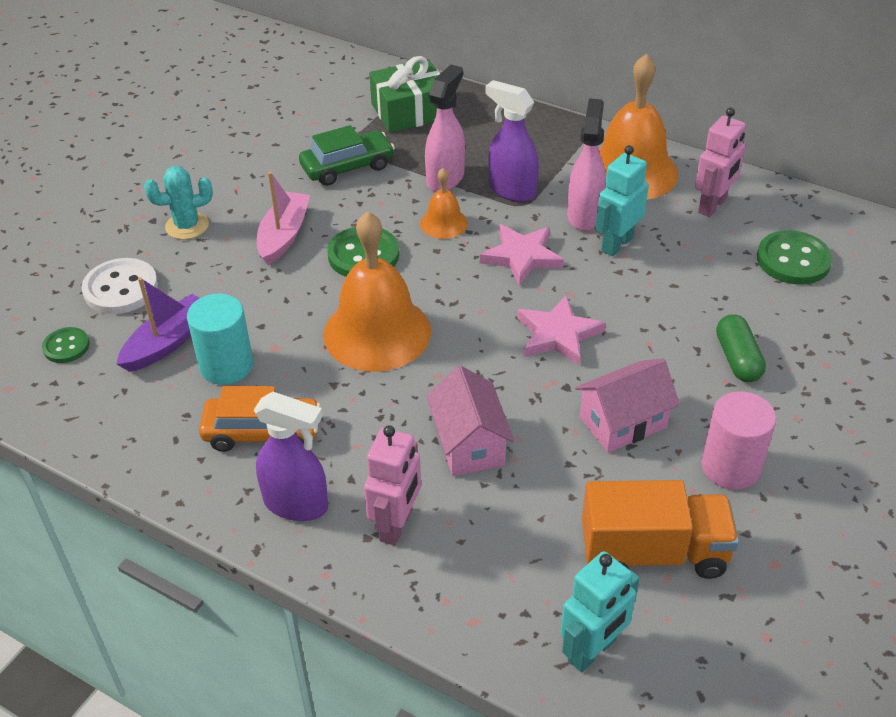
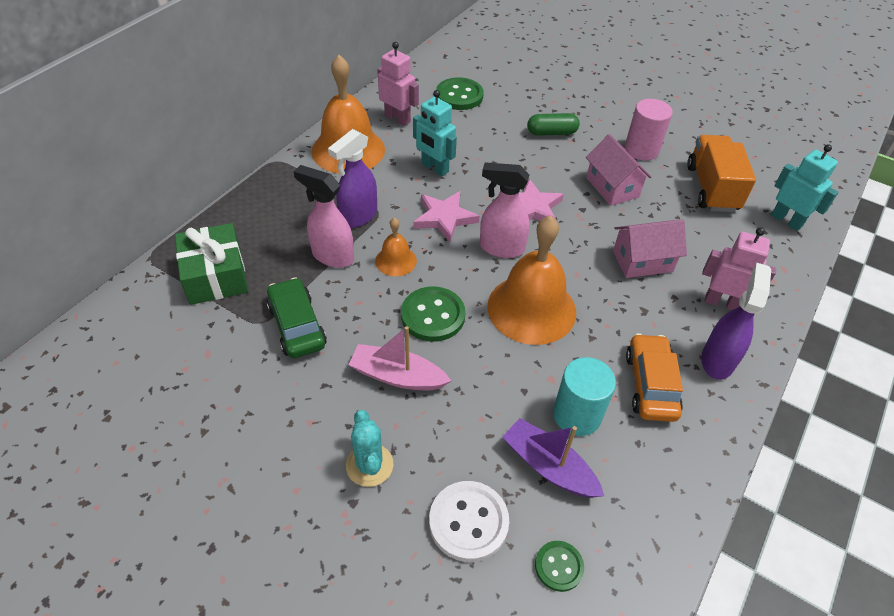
camera: 90 degrees left, 5 degrees up
pink spray bottle [567,98,606,231] -> pink spray bottle moved to [480,162,530,258]

